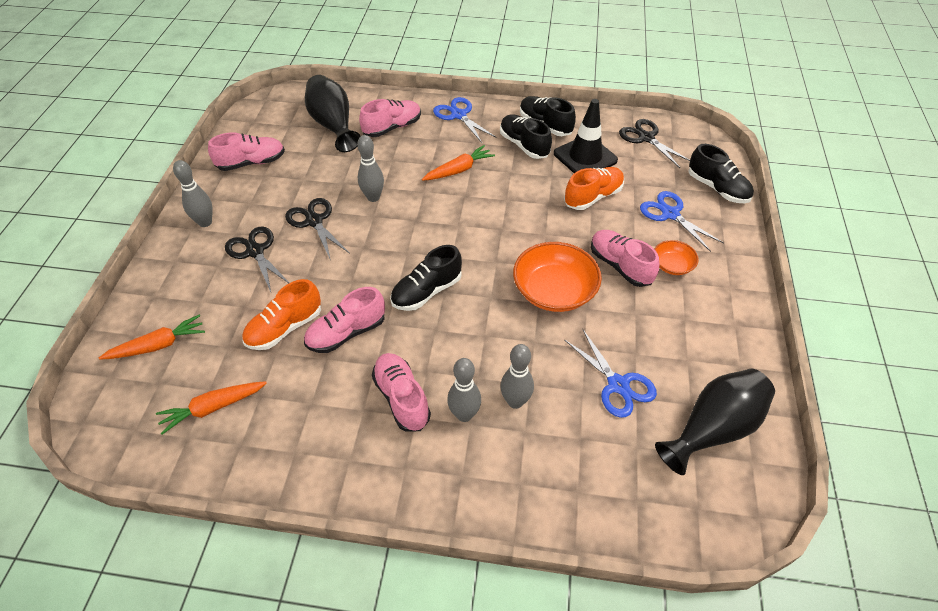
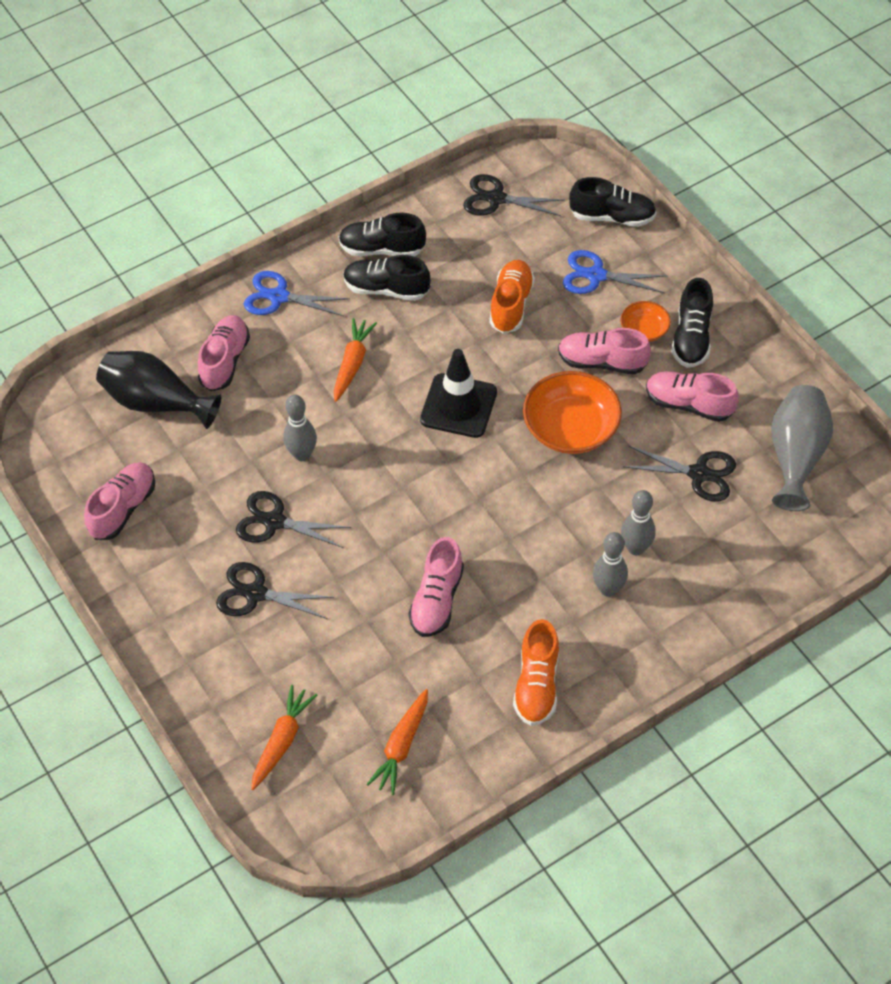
camera: 40 degrees left, 5 degrees up
grey bowling pin [173,160,213,227] -> none
orange shoe [242,279,321,350] -> orange shoe moved to [513,619,559,726]
pink shoe [372,353,431,432] -> pink shoe moved to [646,371,739,422]
black shoe [390,245,462,311] -> black shoe moved to [671,278,713,368]
black traffic cone [554,99,618,173] -> black traffic cone moved to [420,349,497,438]
blue scissors [564,330,657,418] -> black scissors [623,446,736,502]
black vase [655,369,775,475] -> grey vase [771,385,833,511]

